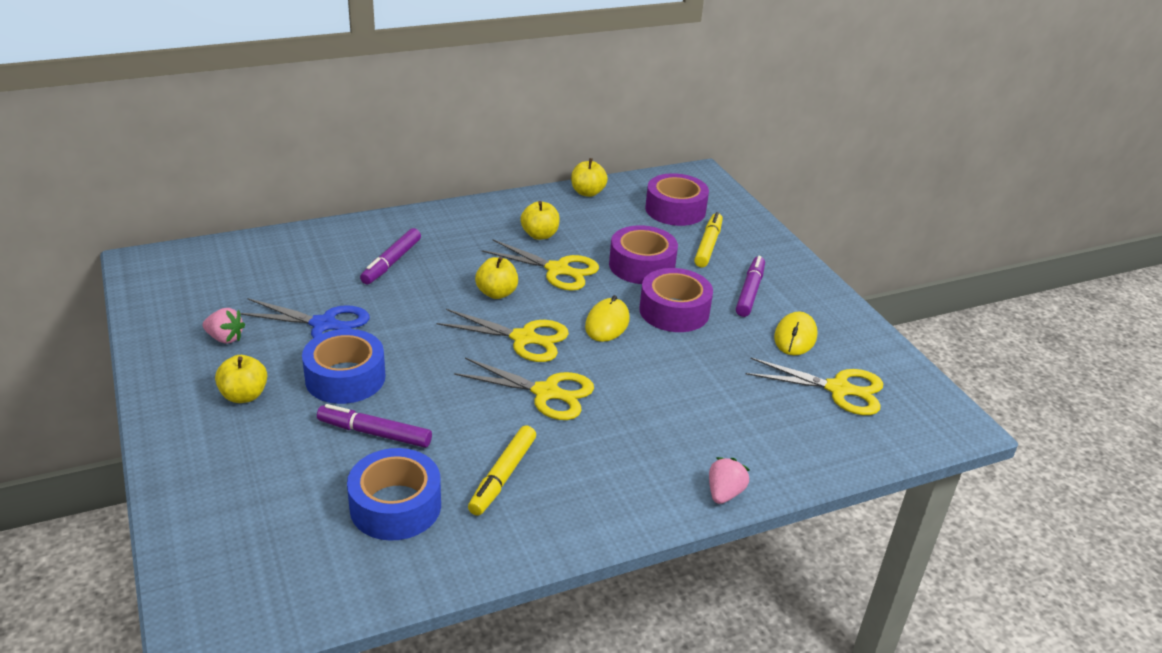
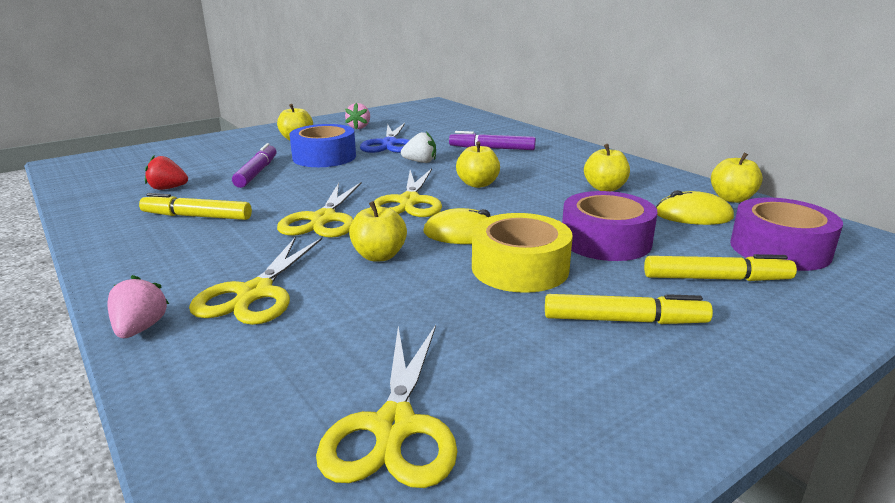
camera: 80 degrees right, 10 degrees down
blue tape [347,448,441,541] -> red strawberry [145,156,188,190]
yellow scissors [482,239,599,291] -> yellow scissors moved to [189,237,322,325]
purple tape [639,268,713,332] -> yellow tape [472,213,573,293]
pink strawberry [709,457,750,504] -> pink strawberry turned 105 degrees counterclockwise [107,275,169,338]
purple marker [736,256,765,317] -> yellow marker [545,294,713,324]
yellow mouse [774,311,817,355] -> yellow mouse moved to [656,190,734,225]
none -> yellow apple [349,201,407,262]
none -> white strawberry [401,132,436,163]

